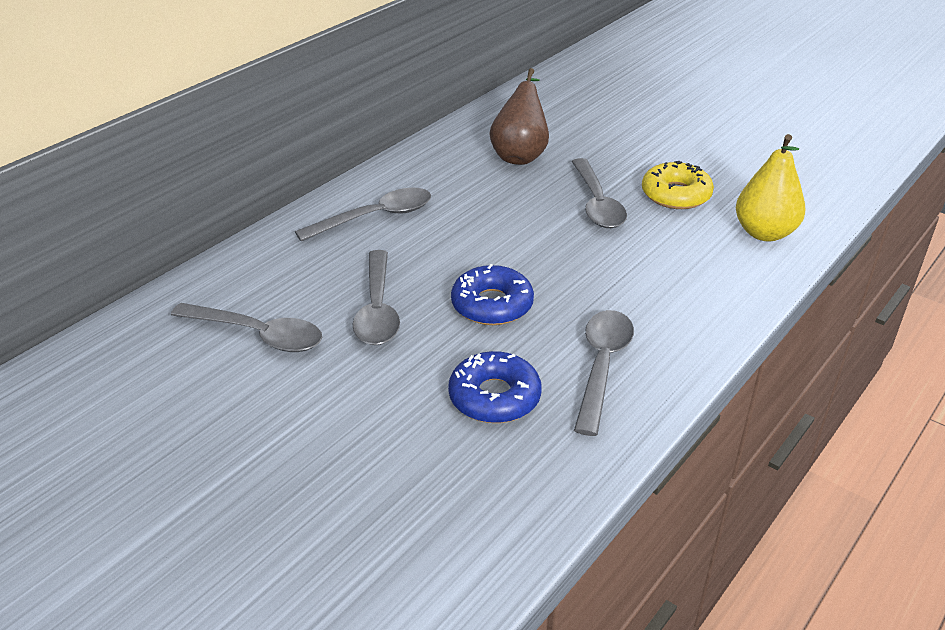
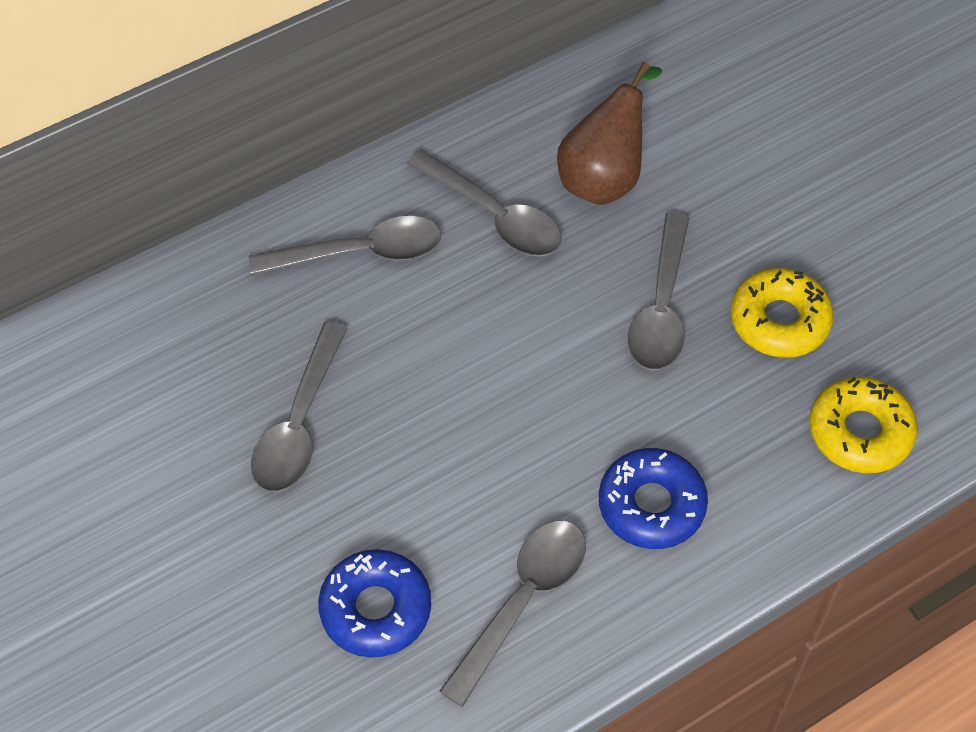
camera: 20 degrees right, 20 degrees up
grey spoon [171,303,322,352] -> grey spoon moved to [406,149,562,256]
blue donut [451,264,534,325] -> blue donut moved to [599,448,708,549]
yellow pear [736,134,805,241] -> yellow donut [809,377,918,473]

